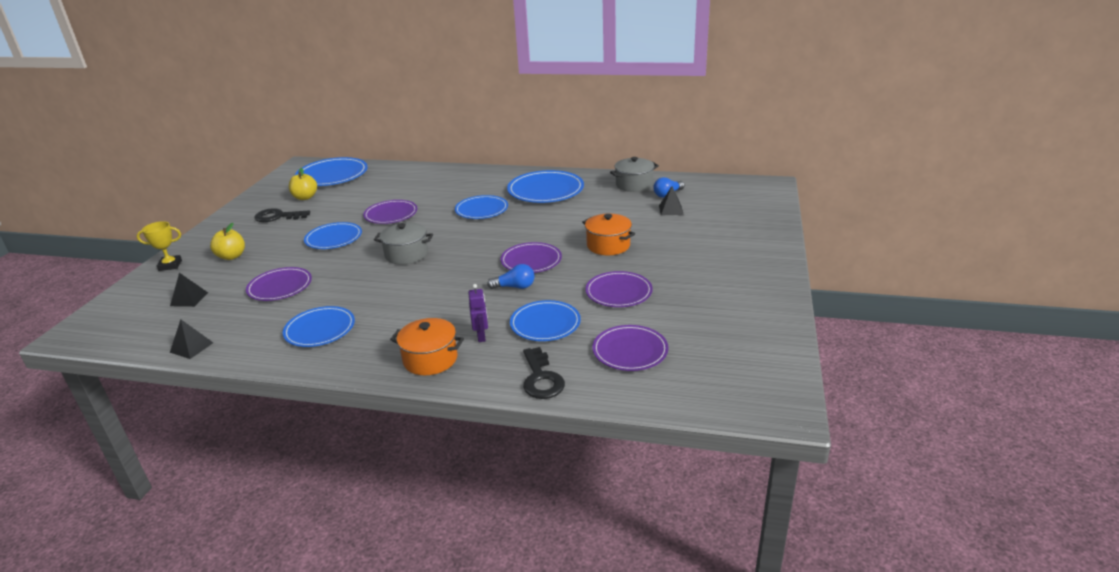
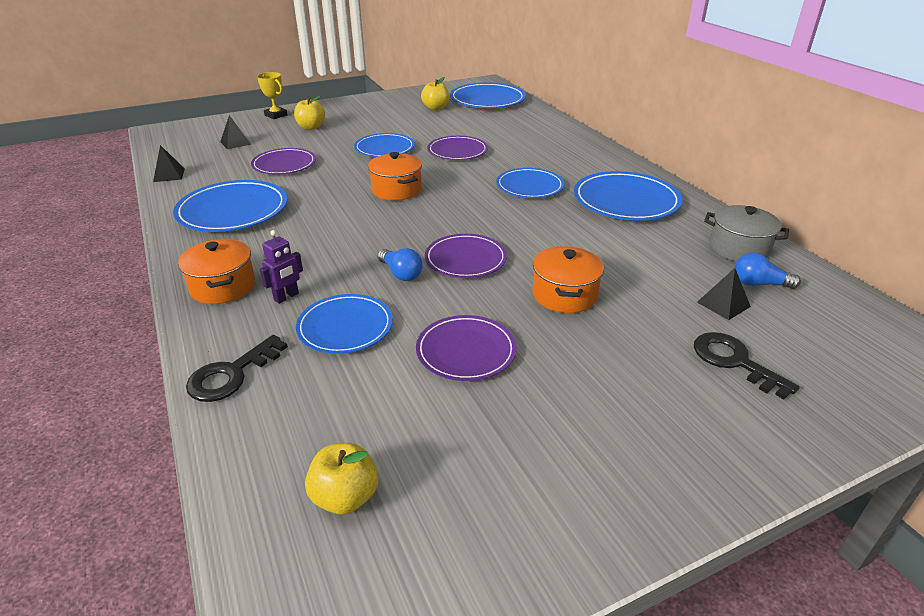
camera: 50 degrees right, 5 degrees up
black key [254,208,310,222] -> black key moved to [694,332,800,399]
blue plate [283,306,355,347] -> blue plate [173,180,287,232], size x1.50
grey pot [374,223,433,265] -> orange pot [368,152,422,200]
purple plate [592,325,669,371] -> none
none -> yellow apple [305,443,378,515]

